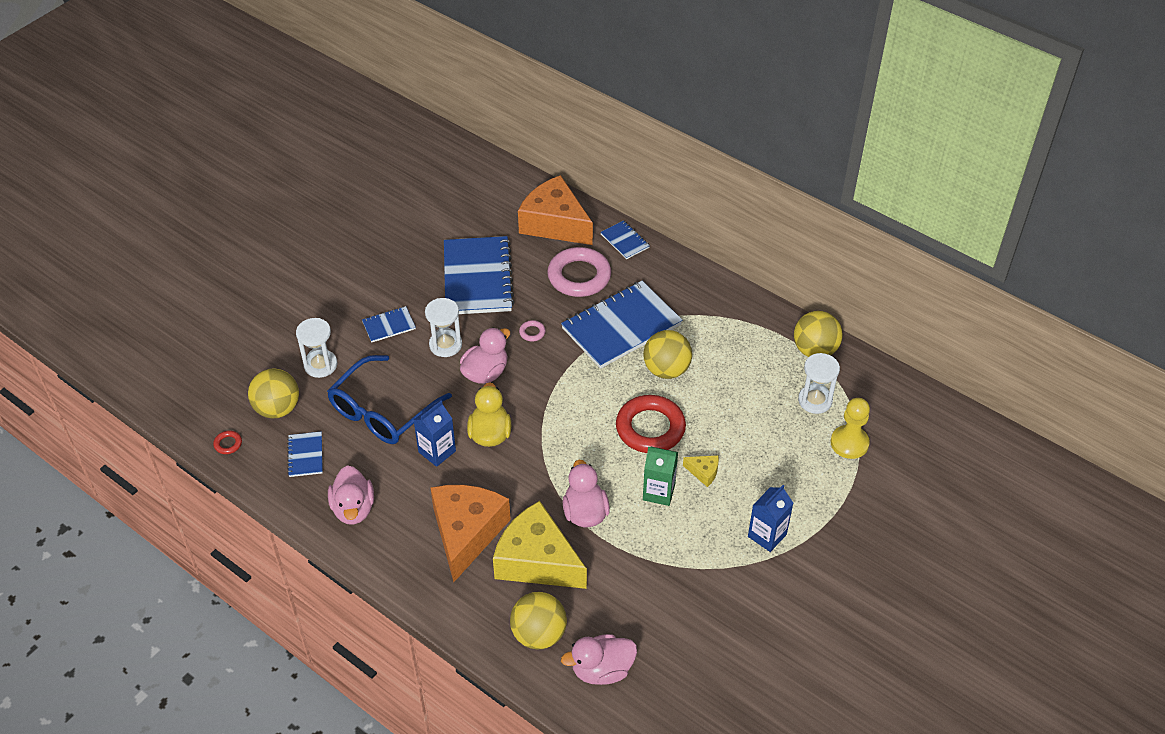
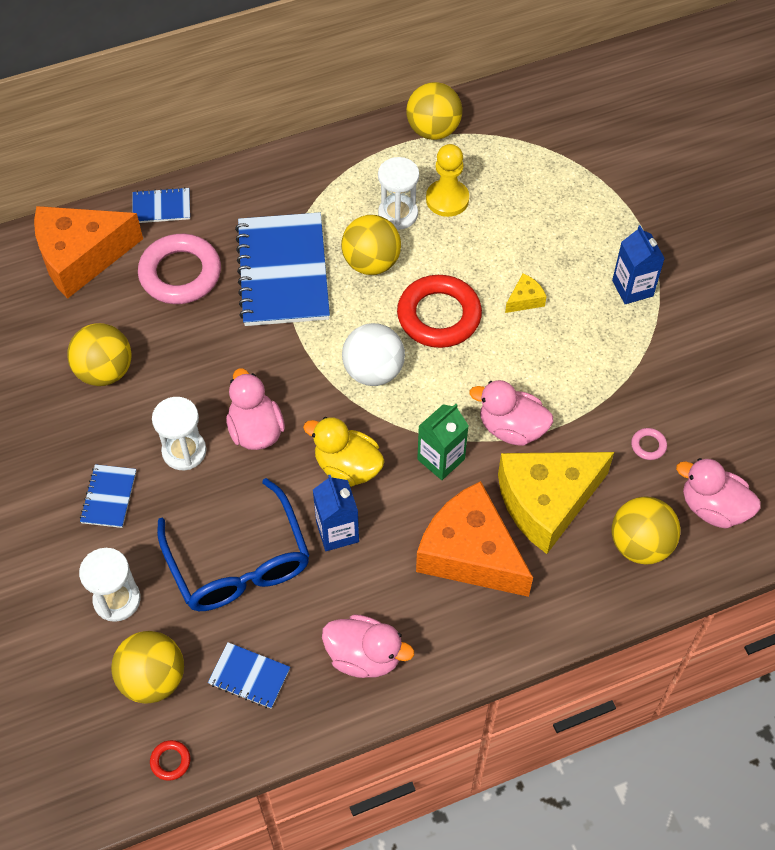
camera: 60 degrees left, 10 degrees up
blue notebook [444,236,515,314] -> yellow ball [67,323,131,386]
pink ring [519,320,546,342] -> pink ring moved to [631,428,667,460]
pink duck [561,634,637,685] -> pink duck turned 105 degrees clockwise [676,458,761,529]
green carton [643,447,678,506] -> green carton moved to [417,404,469,480]
white hourglass [798,353,840,414] -> white hourglass moved to [378,157,419,230]
yellow pawn [831,398,870,459] -> yellow pawn moved to [426,144,469,217]
none -> white ball [342,323,405,386]

